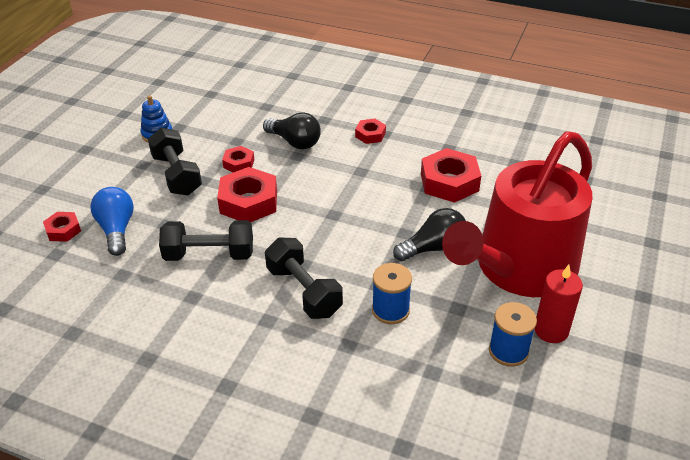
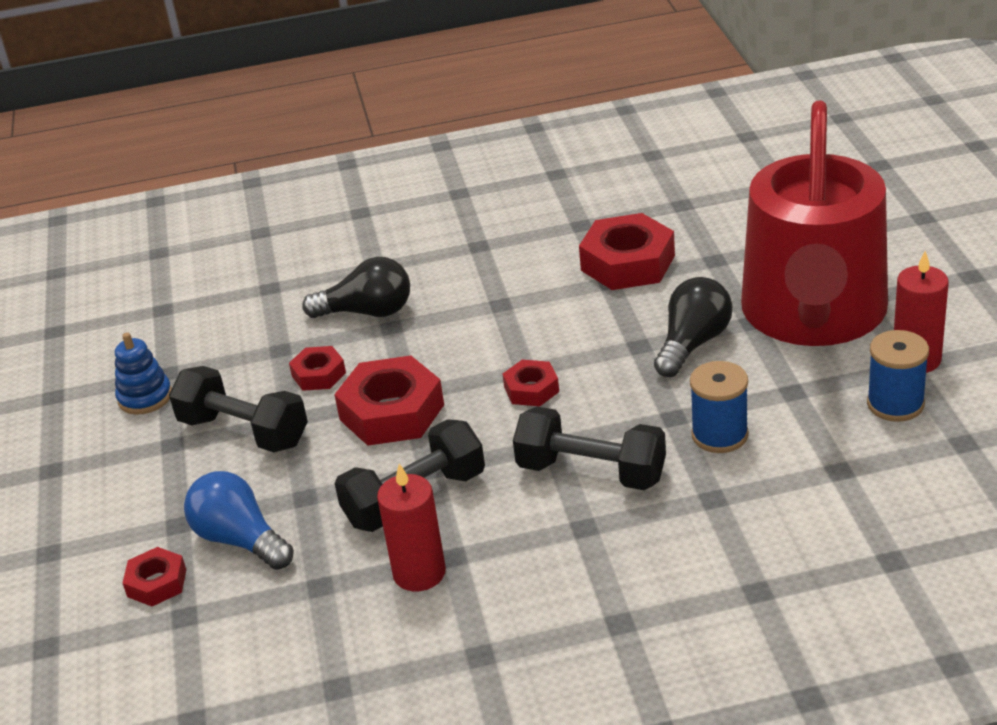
camera: 30 degrees left, 5 degrees down
red nut [355,119,386,144] -> red nut moved to [503,360,559,406]
none -> red candle [377,463,446,592]

